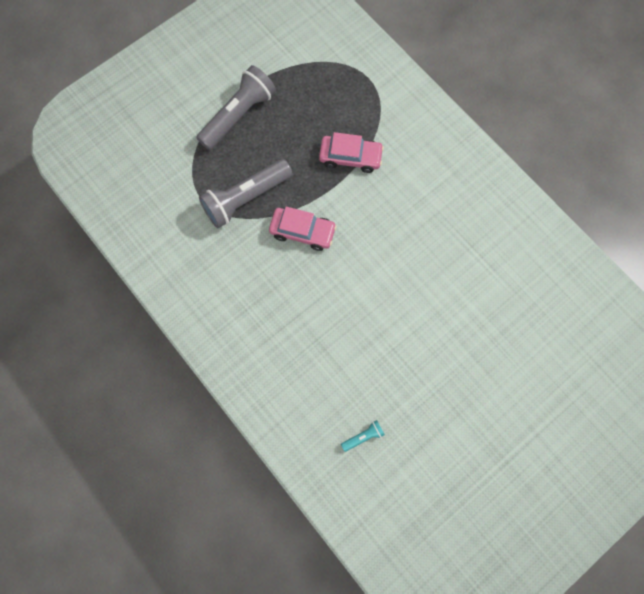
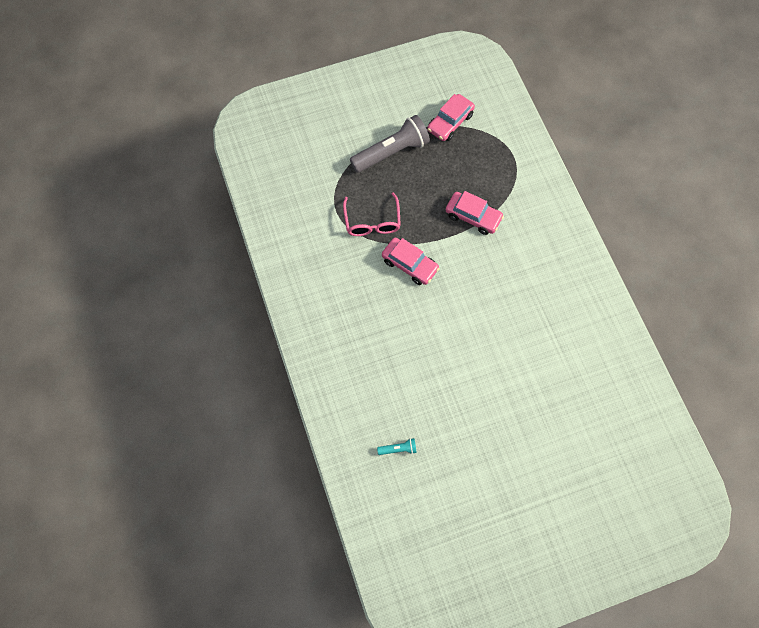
camera: 20 degrees right, 5 degrees down
grey flashlight [199,159,292,228] -> pink glasses [343,192,401,236]
none -> pink car [427,94,475,141]

